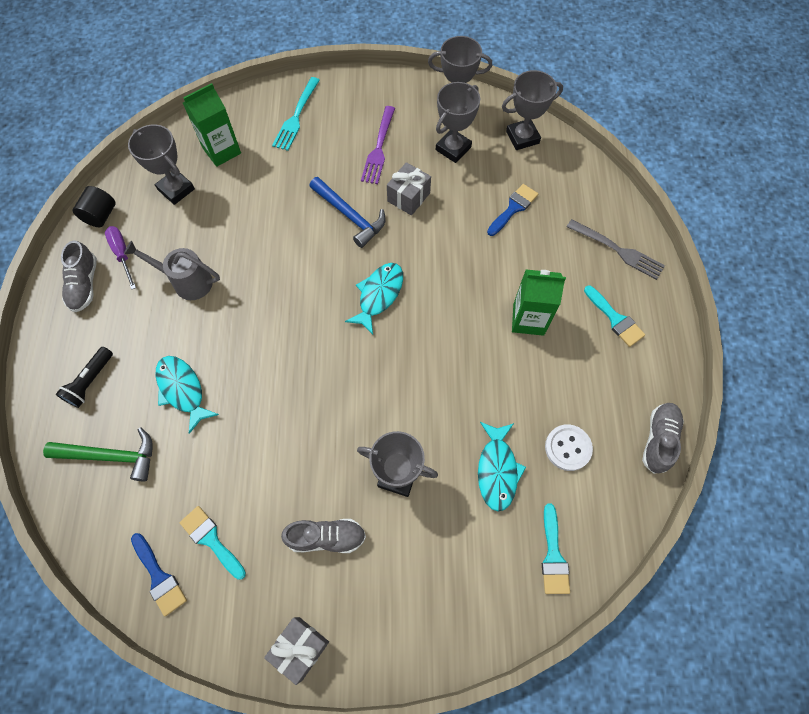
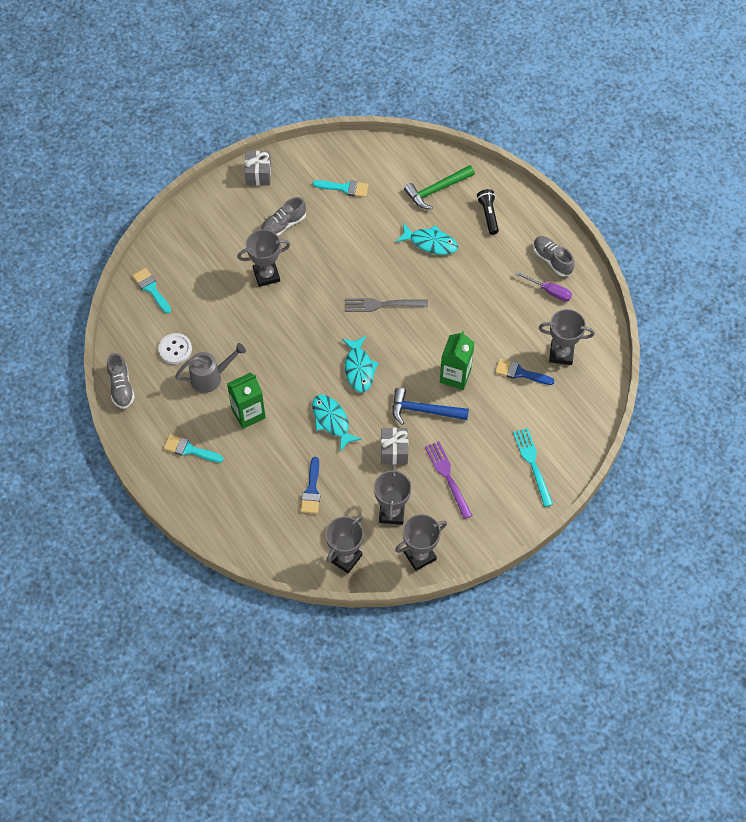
camera: 145 degrees right, 5 degrees down
black cylinder [72,186,116,227] -> none
grey watering can [124,240,220,300] -> grey watering can moved to [175,343,246,393]
blue brush [131,533,187,616] -> blue brush moved to [495,358,555,385]
green carton [183,83,241,167] -> green carton moved to [440,331,475,390]
turquoise fish [478,422,526,512] -> turquoise fish moved to [312,395,362,451]
grey fork [567,219,665,280] -> grey fork moved to [345,298,428,312]

